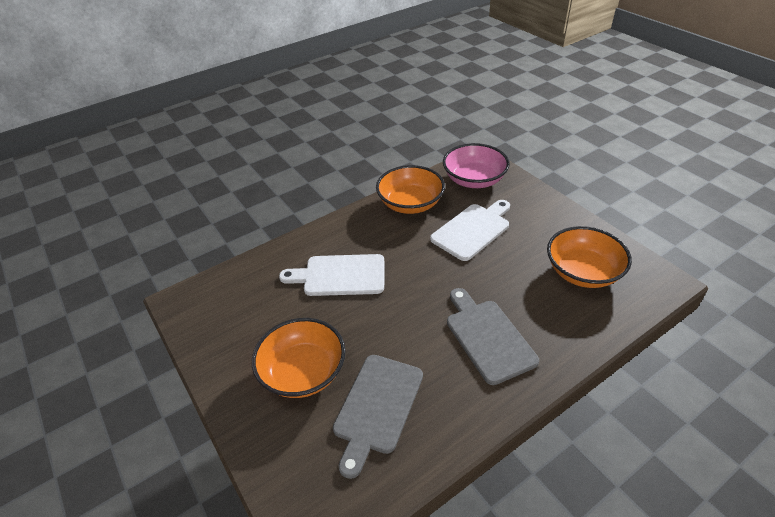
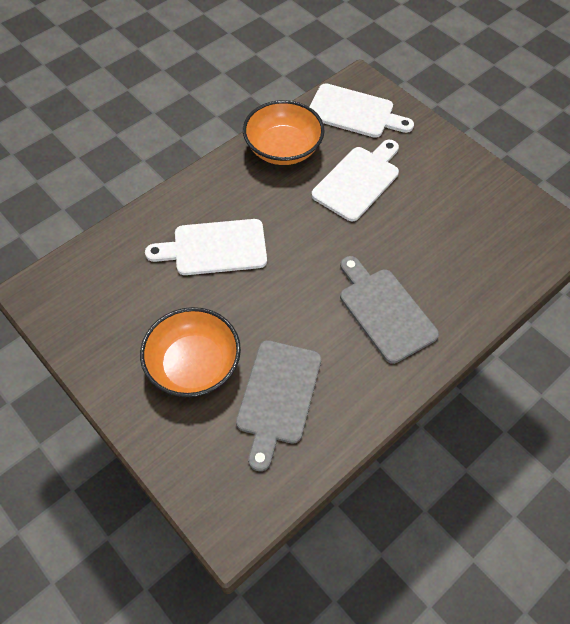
camera: 10 degrees left, 15 degrees up
pink bowl [443,143,510,188] -> white cutting board [309,84,414,138]
orange bowl [547,226,632,288] -> none

